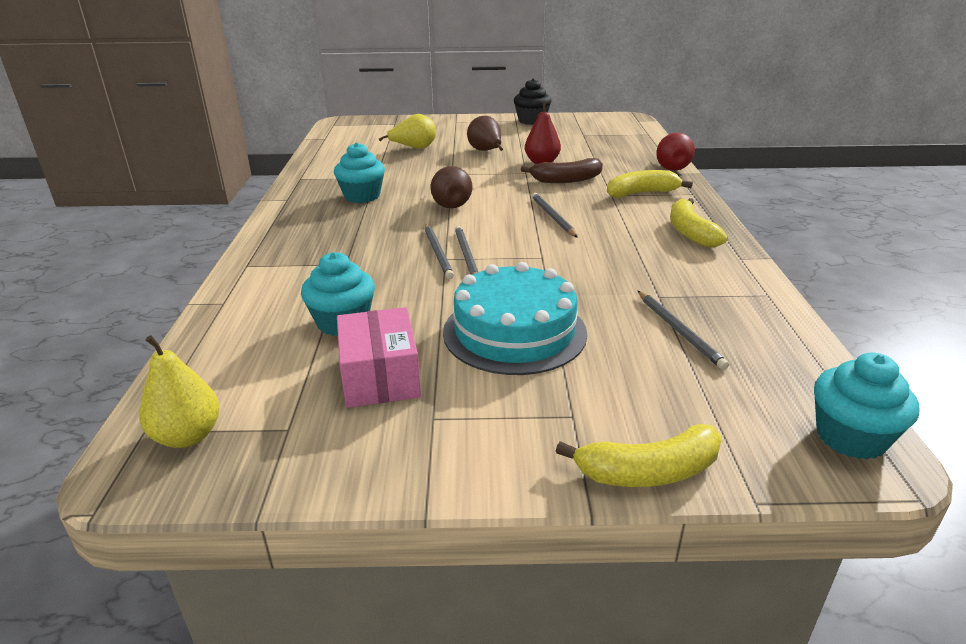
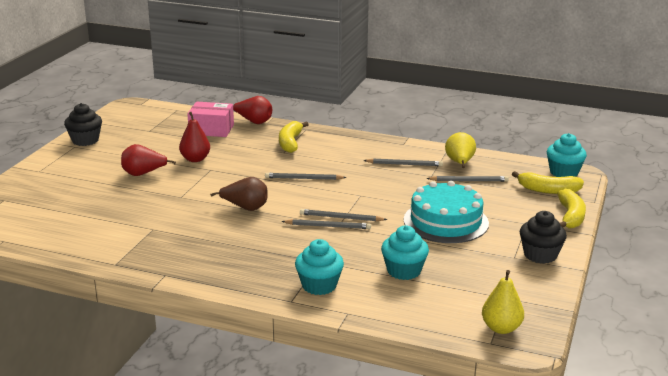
camera: 70 degrees left, 5 degrees down
turquoise cupcake [334,142,385,203] -> turquoise cupcake moved to [295,239,344,295]
pink box [337,307,421,408] -> pink box moved to [187,102,234,137]
yellow pear [379,114,436,149] -> yellow pear moved to [445,132,476,168]
brown pear [467,116,503,151] -> red pear [121,144,176,176]
brown banana [521,158,603,183] -> none
yellow banana [670,198,728,247] -> yellow banana moved to [512,171,584,194]
none -> grey pencil [363,159,443,166]
none -> black cupcake [520,211,567,264]

